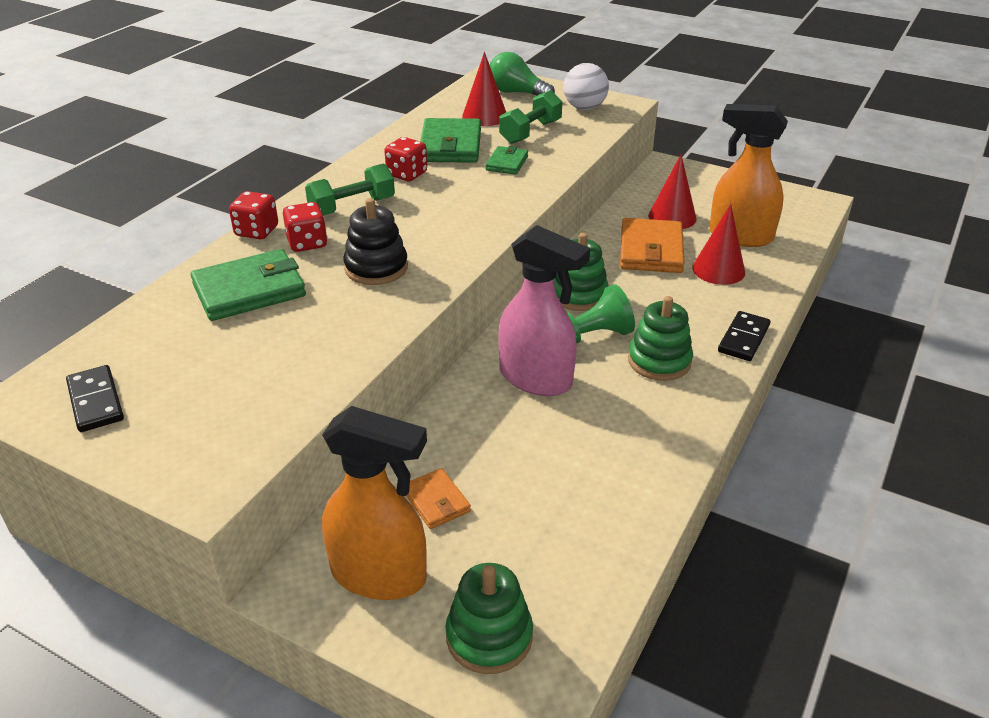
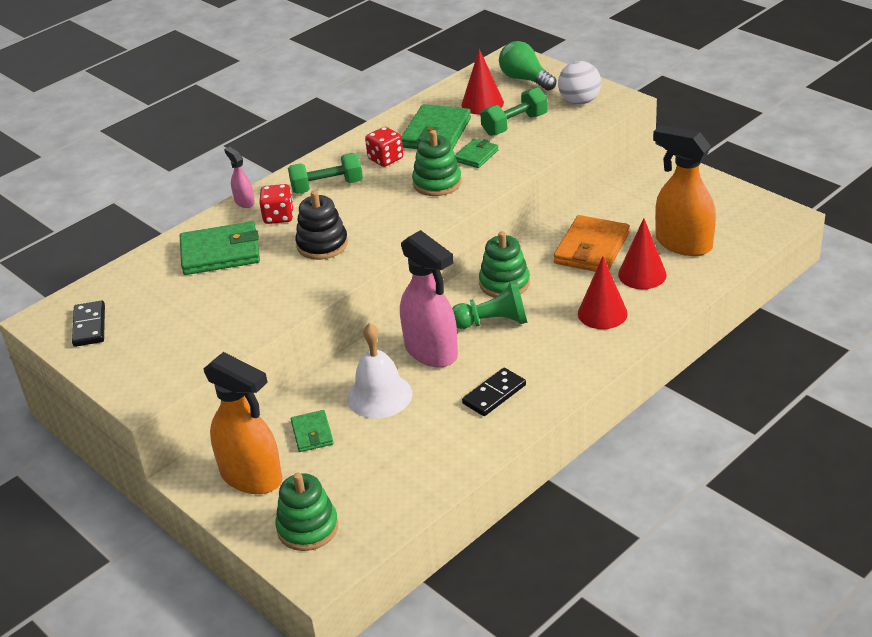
camera: 20 degrees right, 0 degrees up
red dice [229,191,278,240] -> pink spray bottle [224,147,255,208]
orange wallet [406,468,471,529] -> green wallet [291,410,334,452]
green stacking toy [628,296,693,381] -> green stacking toy moved to [412,130,462,196]
red cone [648,155,697,229] -> red cone moved to [578,256,628,329]
black domino [718,311,770,361] -> black domino moved to [462,368,526,416]
none -> white bell [347,323,412,419]

